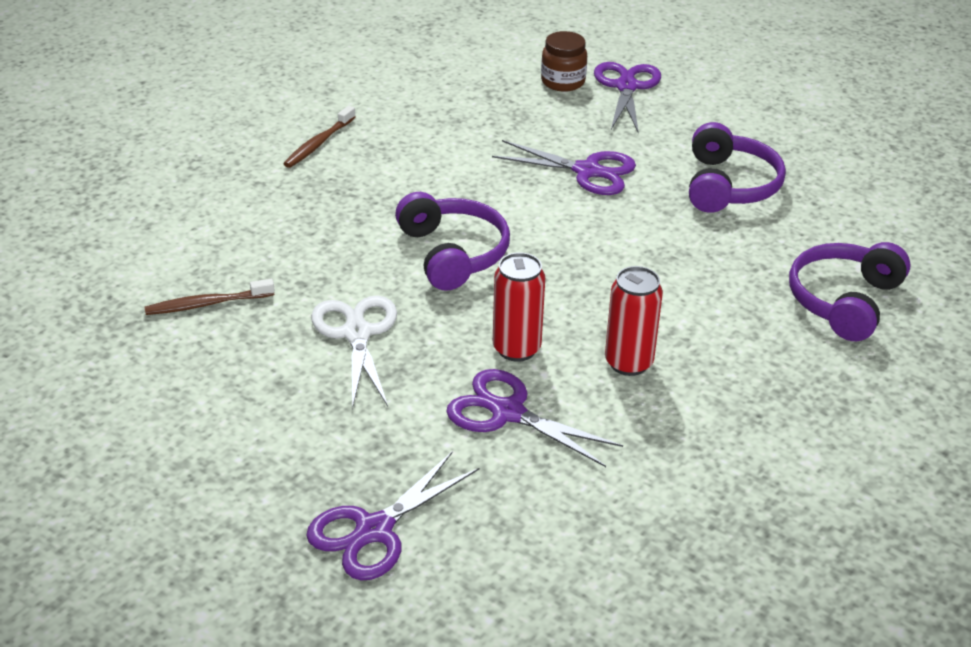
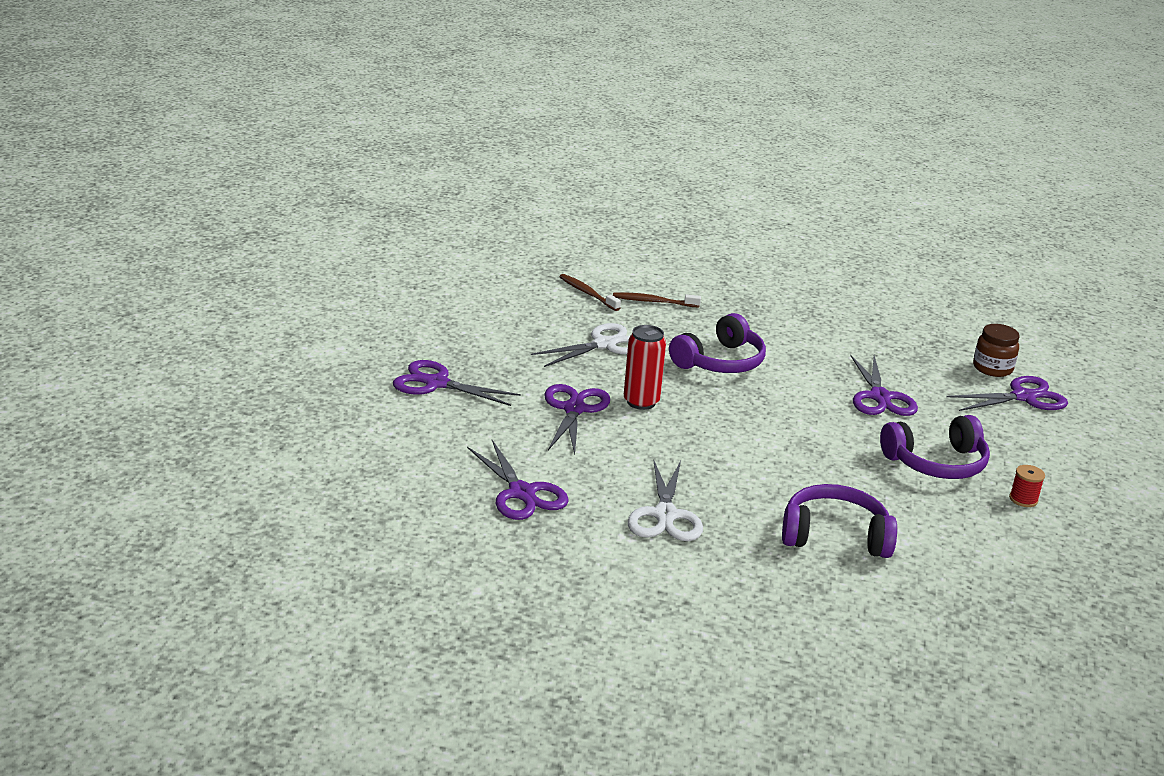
camera: 65 degrees right, 10 degrees down
brown toothbrush [283,106,356,168] -> brown toothbrush moved to [613,292,701,308]
red can [605,266,663,376] -> none
none -> purple scissors [467,440,569,520]
none -> white scissors [628,460,703,541]
none -> red spool [1009,465,1045,507]

